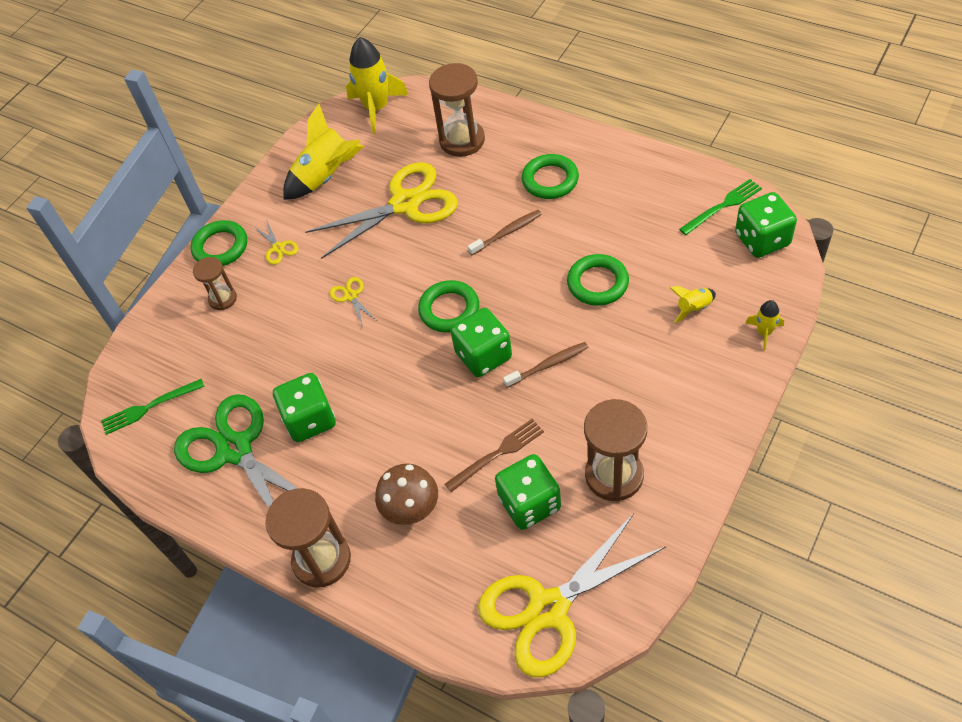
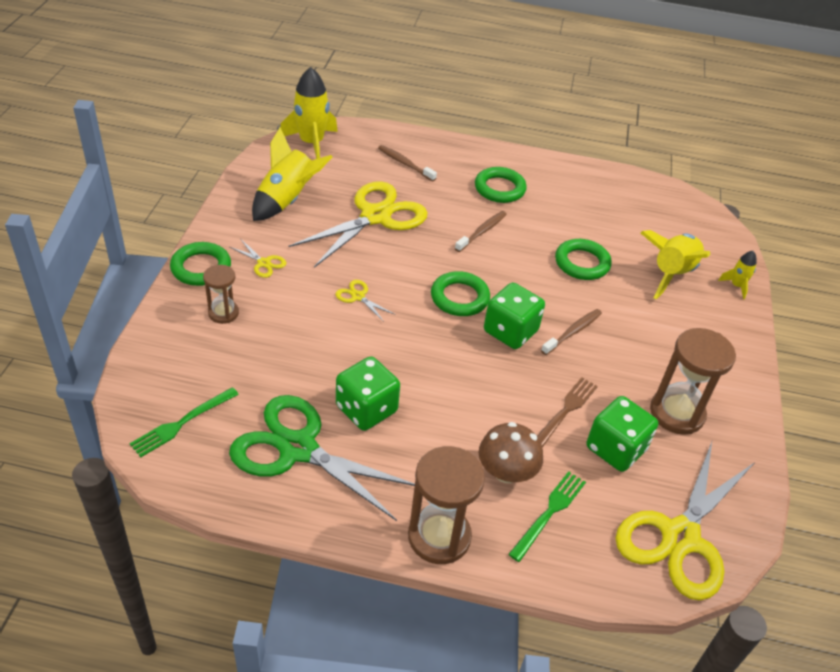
camera: 30 degrees left, 10 degrees down
brown hourglass [429,63,485,157] -> brown toothbrush [378,145,437,181]
yellow rocket [670,286,716,323] -> yellow rocket [641,230,710,299], size x2.03
green fork [679,179,762,235] -> green fork moved to [508,471,586,562]
green dice [735,192,797,258] -> none

